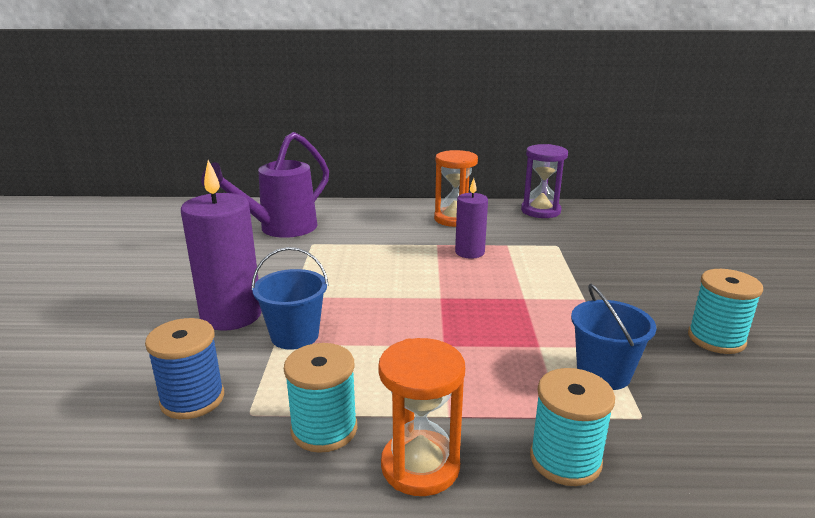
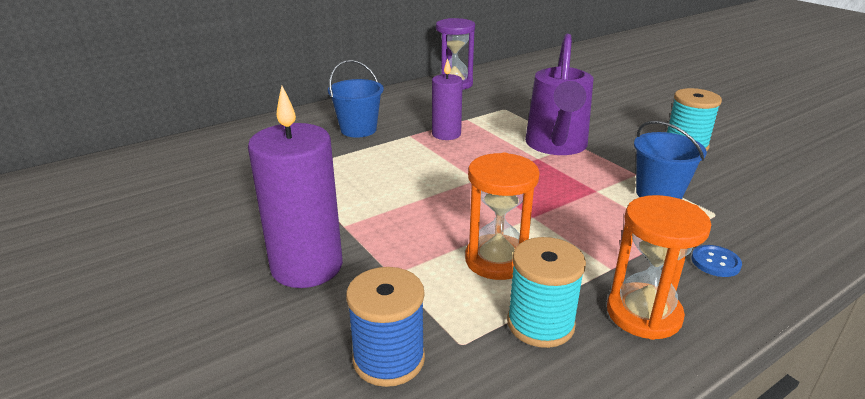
camera: 35 degrees left, 5 degrees up
purple watering can [201,132,329,238] -> purple watering can moved to [525,34,594,155]
blue bucket [251,247,329,350] -> blue bucket moved to [328,60,384,138]
orange hourglass [434,150,478,227] -> orange hourglass moved to [465,153,540,280]
turquoise spool [530,368,615,486] -> blue button [691,245,742,277]

